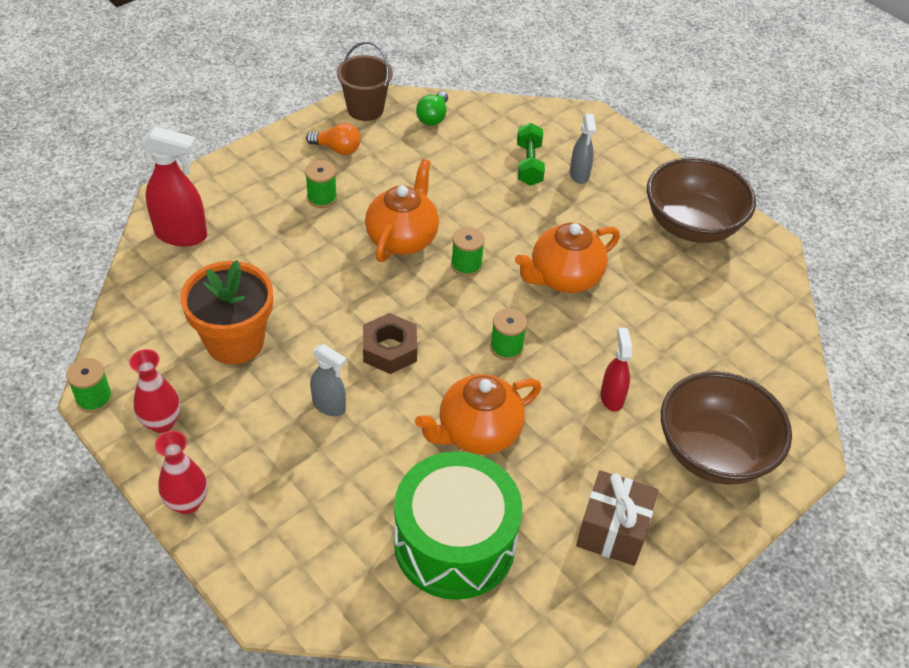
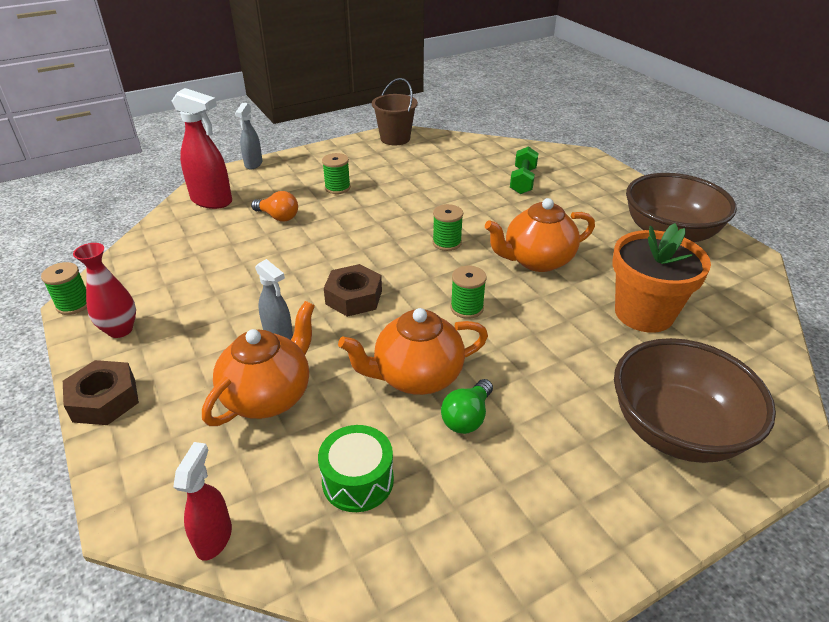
camera: 15 degrees right, 10 degrees down
red vase [155,431,207,514] -> brown nut [63,360,139,425]
orange flower pot [180,260,273,364] -> orange flower pot moved to [612,223,711,333]
orange light bulb [306,123,360,155] -> orange light bulb moved to [251,191,298,222]
orange teapot [365,159,439,262] -> orange teapot moved to [202,301,315,426]
green drum [394,451,522,600] -> green drum [318,425,394,512], size x0.52
green light bulb [416,91,448,126] -> green light bulb moved to [441,379,493,434]
grey spray bottle [570,114,596,184] -> grey spray bottle moved to [235,103,263,169]
brown gift [576,470,658,566] -> none
red spray bottle [600,328,632,412] -> red spray bottle moved to [173,442,232,561]

